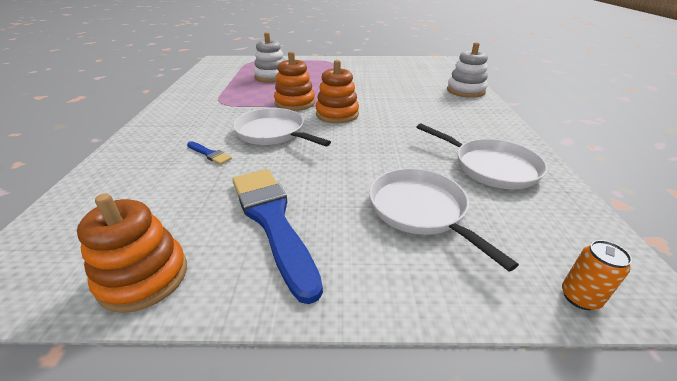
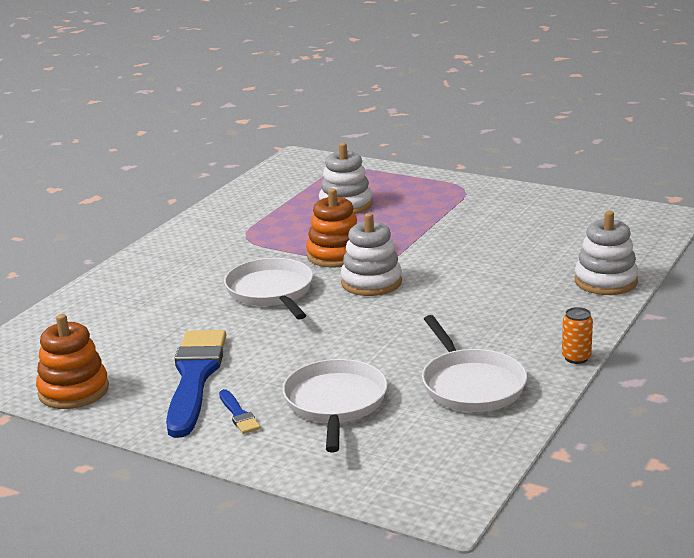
camera: 30 degrees right, 10 degrees down
blue brush [187,141,232,165] -> blue brush moved to [219,389,261,434]
orange stacking toy [316,60,359,123] -> white stacking toy [341,213,402,296]
orange can [562,240,632,310] -> orange can moved to [562,307,593,364]

